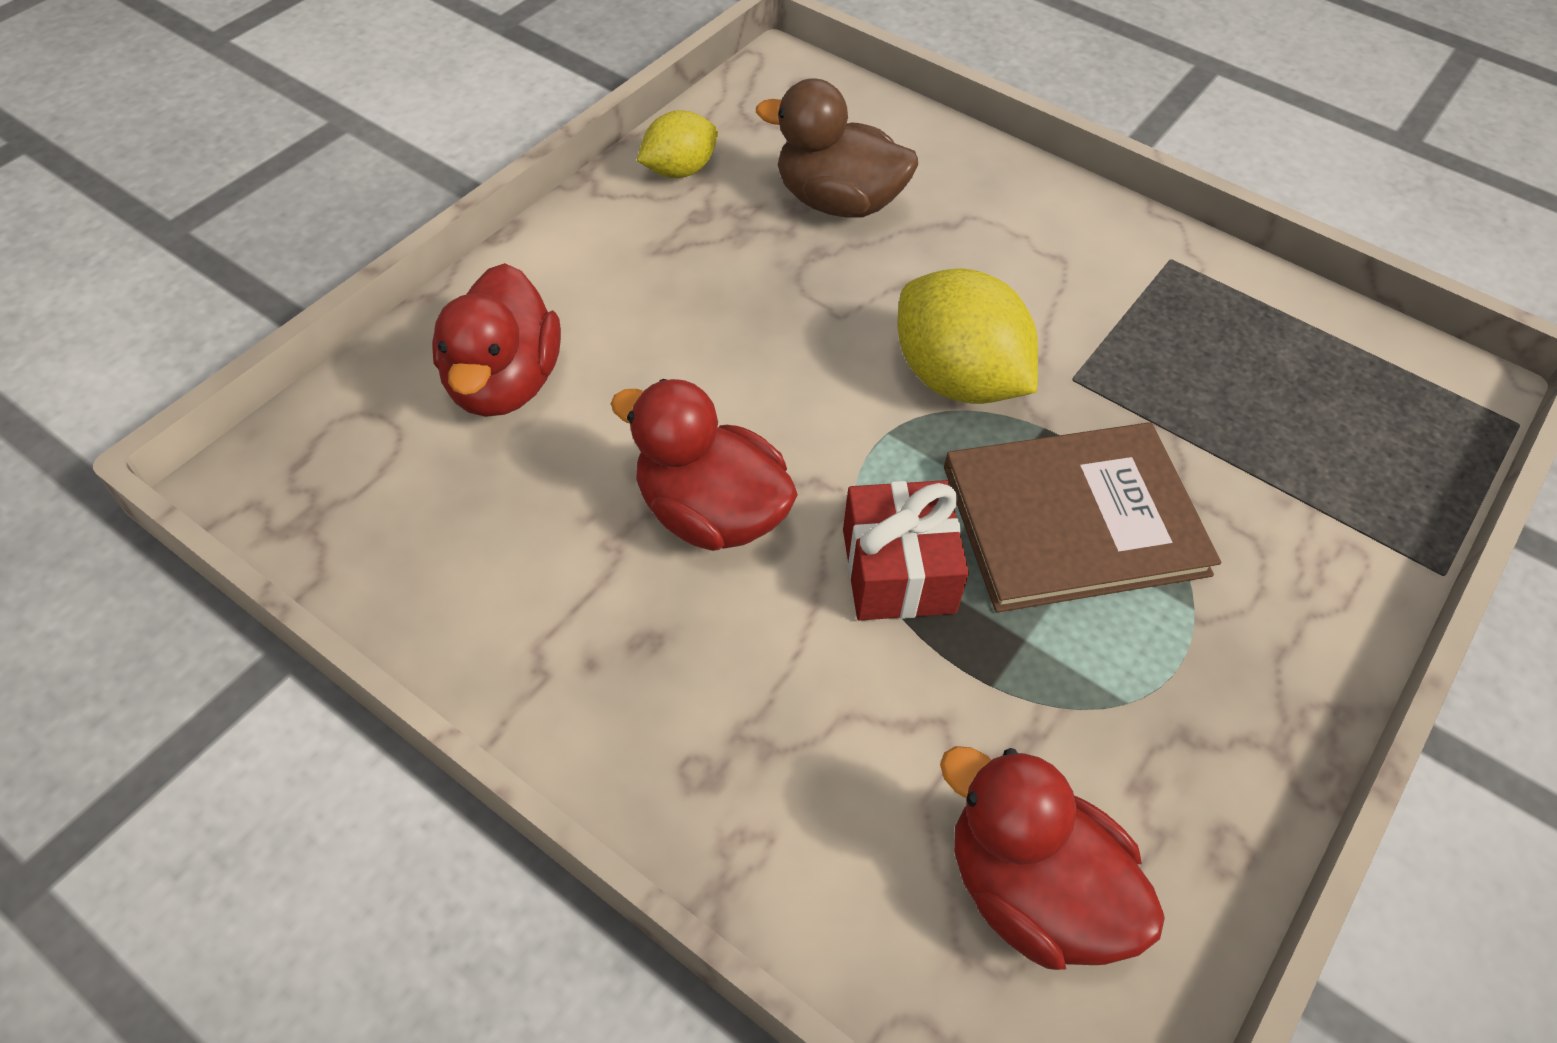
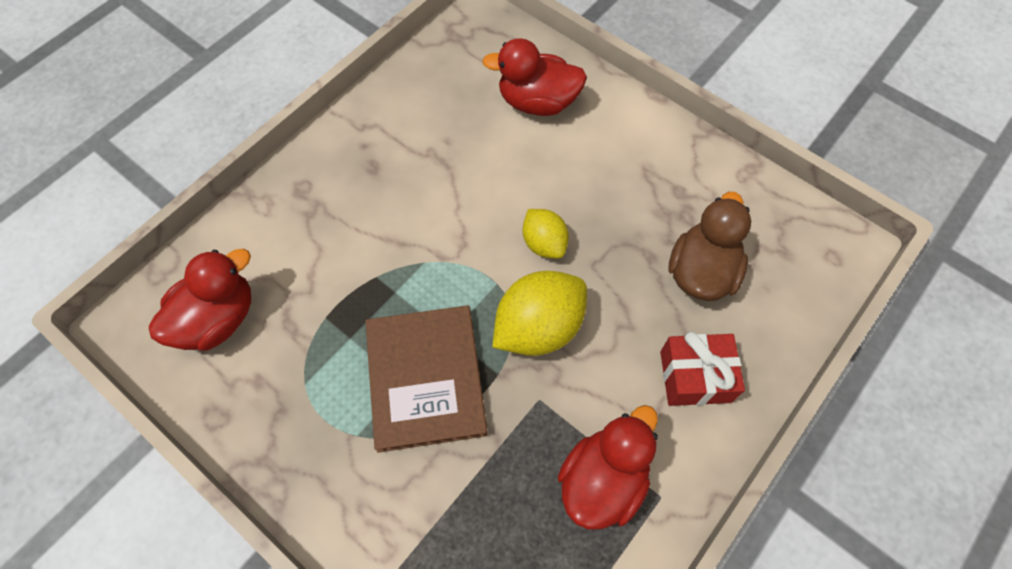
camera: 95 degrees right, 10 degrees up
red duck [611,379,798,551] -> red duck moved to [558,405,658,530]
yellow lemon [637,110,718,178] -> yellow lemon moved to [523,209,569,259]
red gift [843,480,969,621] -> red gift moved to [660,332,745,406]

